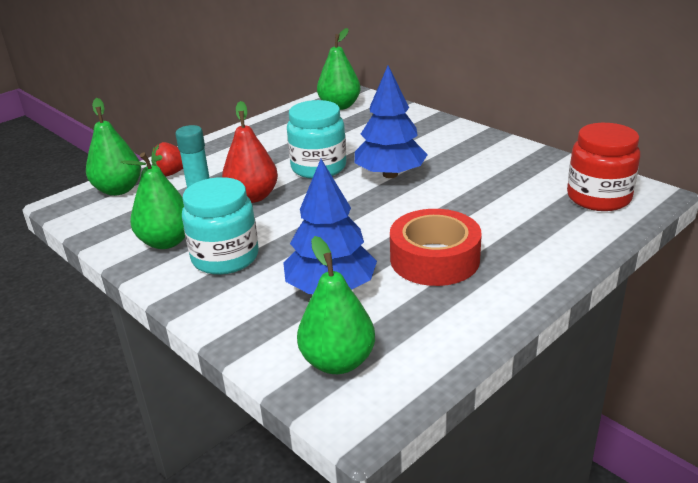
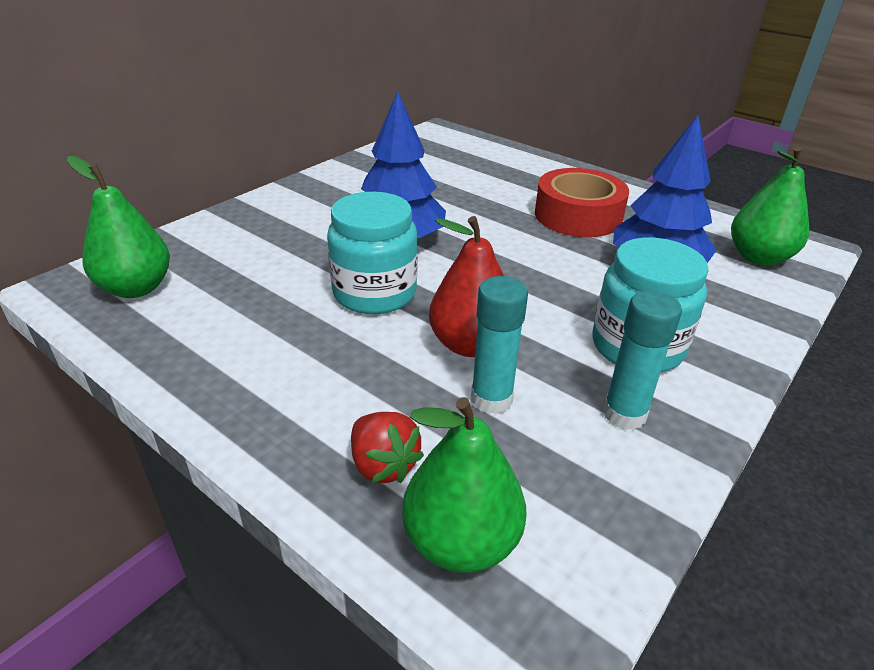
camera: 100 degrees left, 5 degrees up
green pear [121,152,185,249] -> turquoise glue stick [603,290,682,430]
red jar [567,123,641,211] -> none

